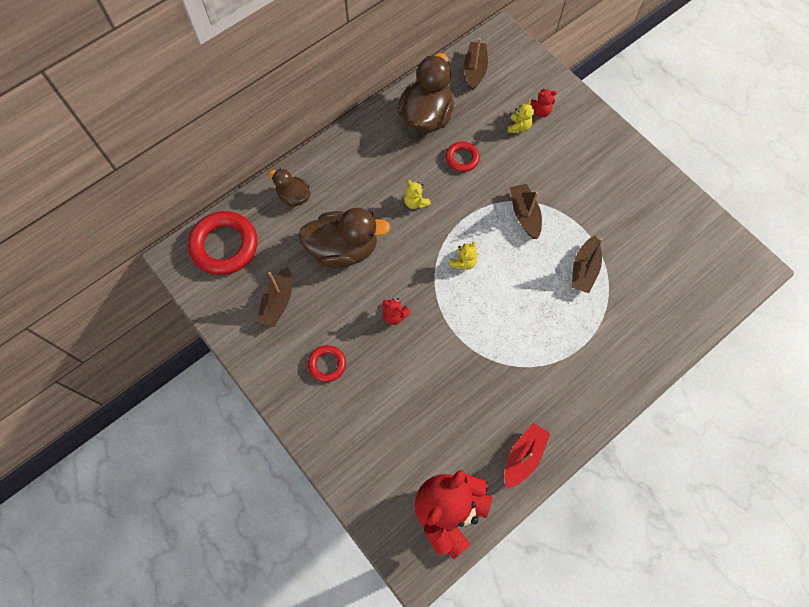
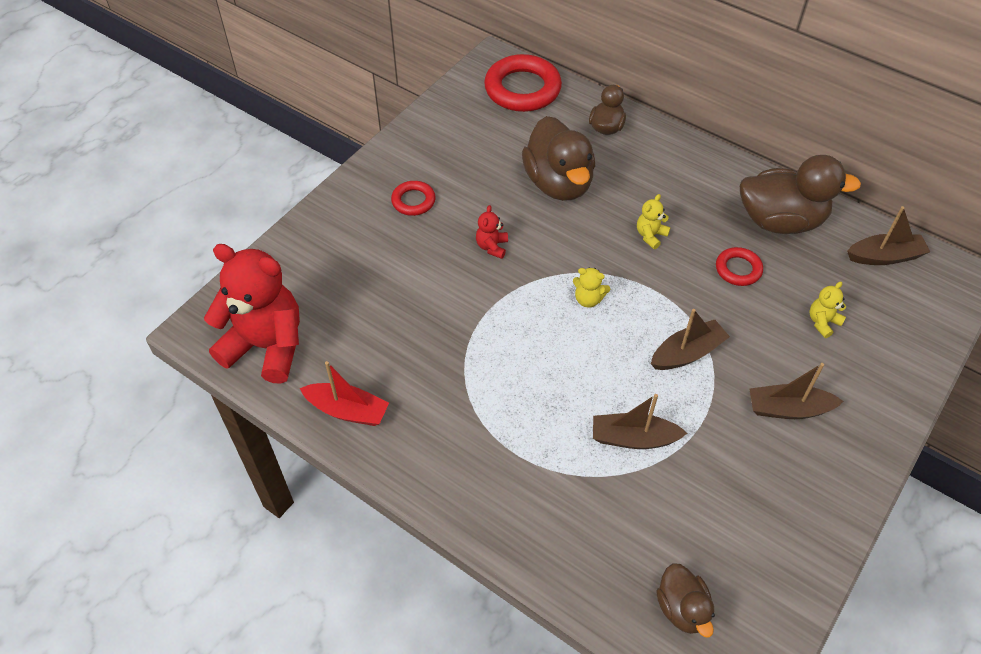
camera: 75 degrees right, 15 degrees down
brown boat [257,267,292,327] -> brown boat moved to [749,363,843,419]
yellow teddy bear [507,100,534,133] -> yellow teddy bear turned 135 degrees clockwise [809,282,846,338]
red teddy bear [531,89,557,117] -> none
none -> brown duck [656,563,715,637]

